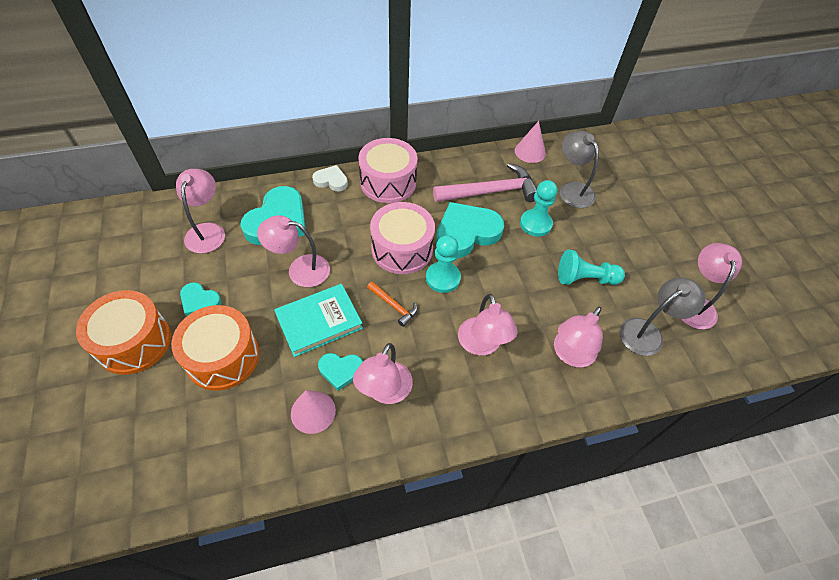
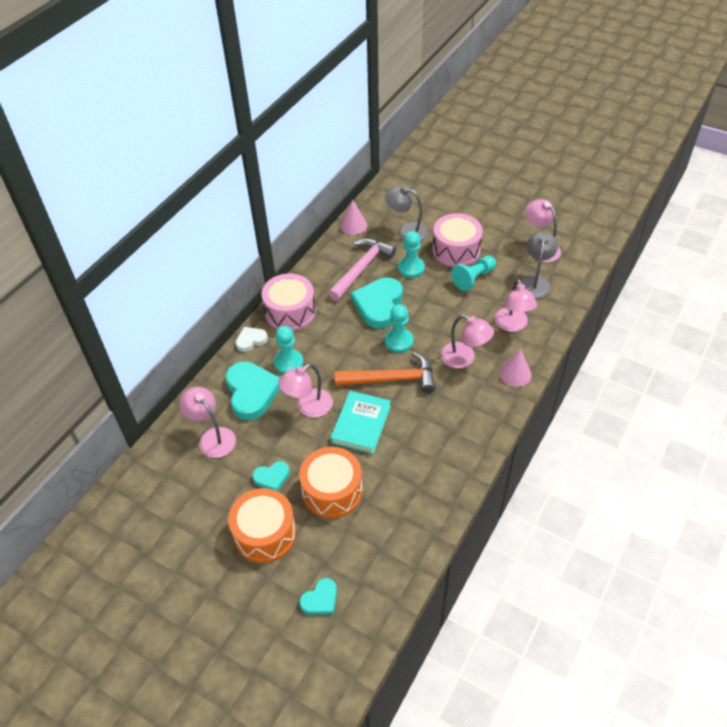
camera: 40 degrees left, 5 degrees down
pink cone [291,390,336,434] -> pink cone moved to [499,349,532,387]
turquoise heart [318,353,363,391] -> turquoise heart moved to [300,578,337,615]
pink lamp [353,343,413,404] -> none
orange hammer [367,281,418,327] -> orange hammer [335,352,436,393], size x2.05
pink drum [370,202,435,274] -> pink drum moved to [432,213,483,267]
none -> turquoise pawn [274,326,303,374]

